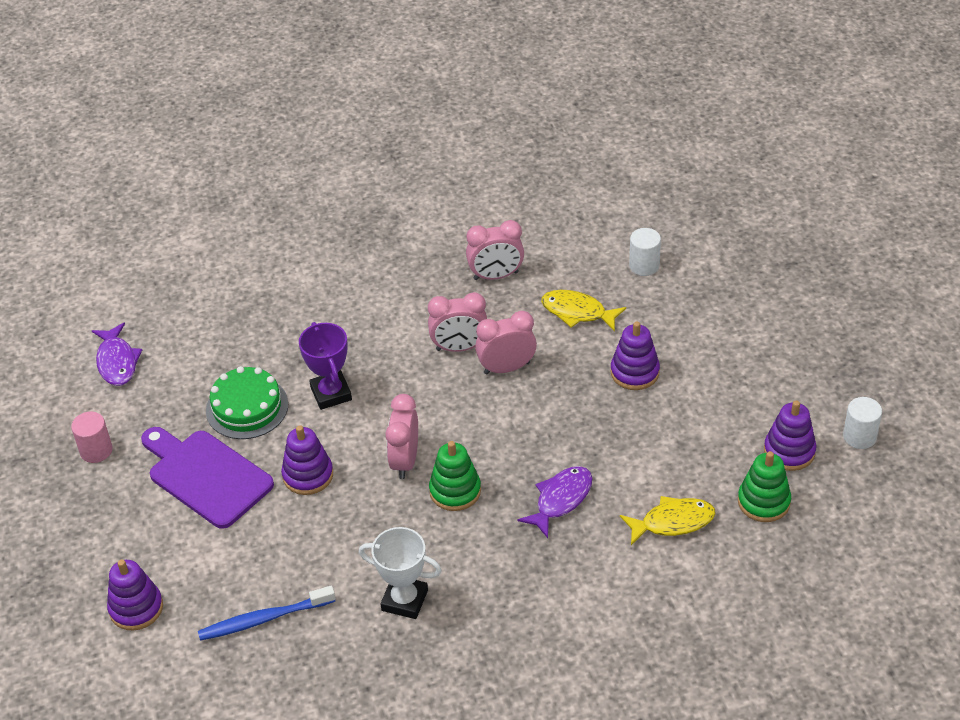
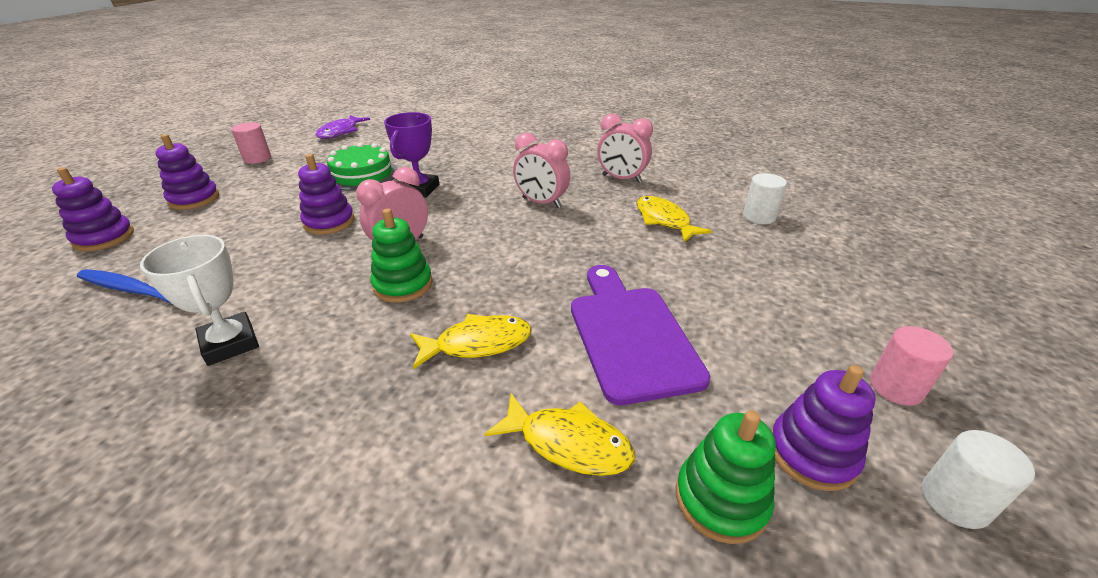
camera: 35 degrees right, 10 degrees down
purple cutting board [141,427,274,529] -> purple cutting board moved to [571,265,711,405]
pink clock [475,311,537,375] -> none
purple fish [517,466,592,538] -> yellow fish [410,314,532,369]
purple stacking toy [611,321,660,390] -> purple stacking toy moved to [155,134,219,210]
none -> pink cylinder [870,326,953,406]

